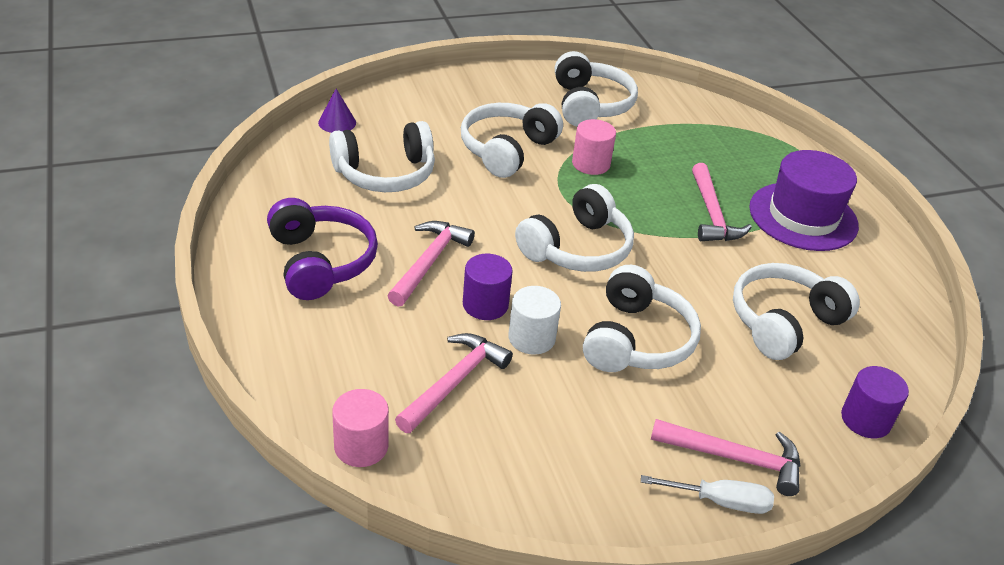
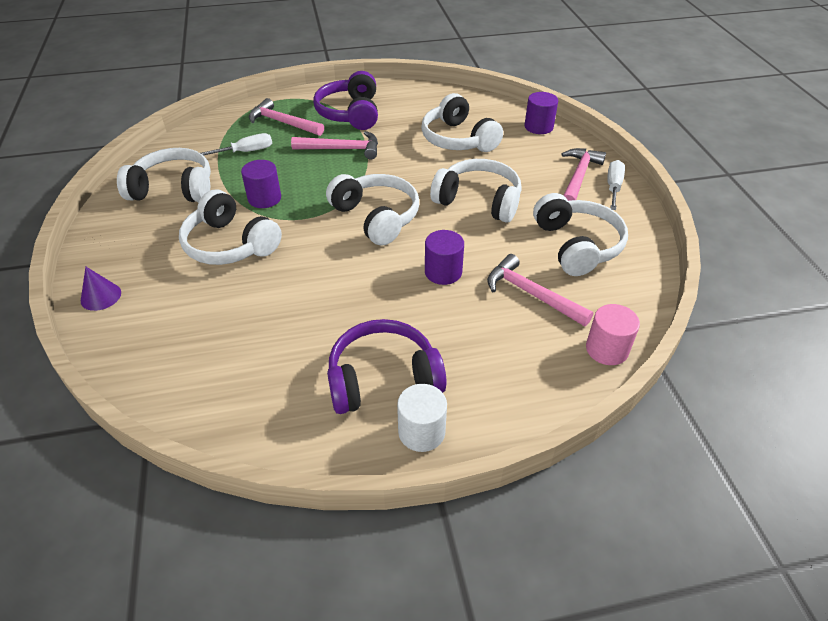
camera: 80 degrees left, 5 degrees up
purple cone [318,89,356,133] -> purple cone moved to [81,267,121,311]
white headphones [329,121,435,192] -> white headphones moved to [533,193,628,276]
pink hammer [388,221,475,307] -> pink hammer moved to [249,98,324,136]
white cylinder [508,286,561,355] -> white cylinder moved to [397,384,447,452]
pink cylinder [572,119,616,175] -> purple cylinder [241,160,281,208]
purple hat [749,150,859,251] -> purple headphones [313,71,378,130]
none -> white screwdriver [201,133,272,156]

